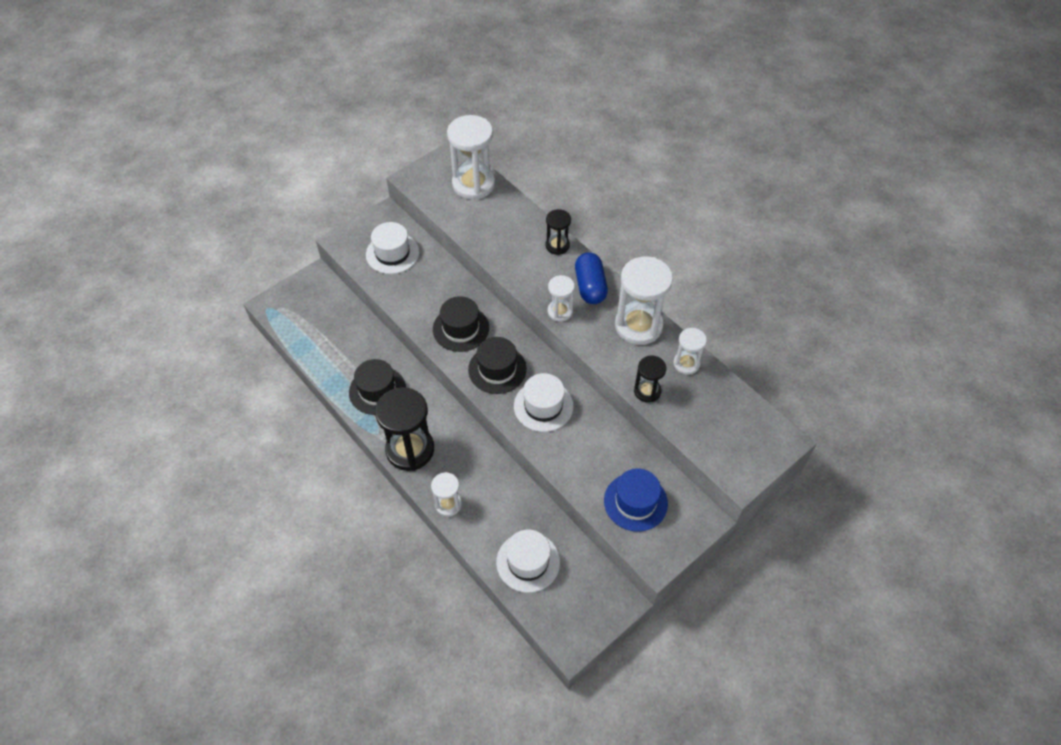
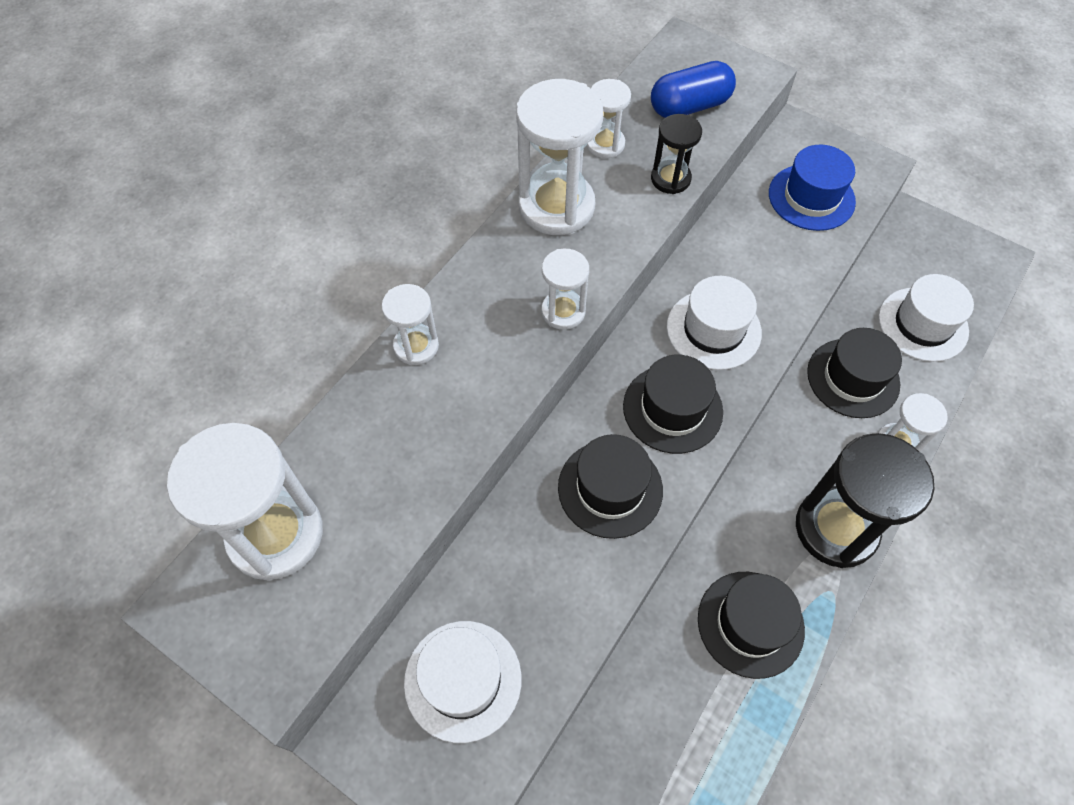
camera: 105 degrees left, 5 degrees up
black hourglass [545,209,571,255] -> white hourglass [382,284,439,365]
blue capsule [575,252,608,304] -> blue capsule moved to [651,61,736,118]
none -> black hat [807,328,902,418]

